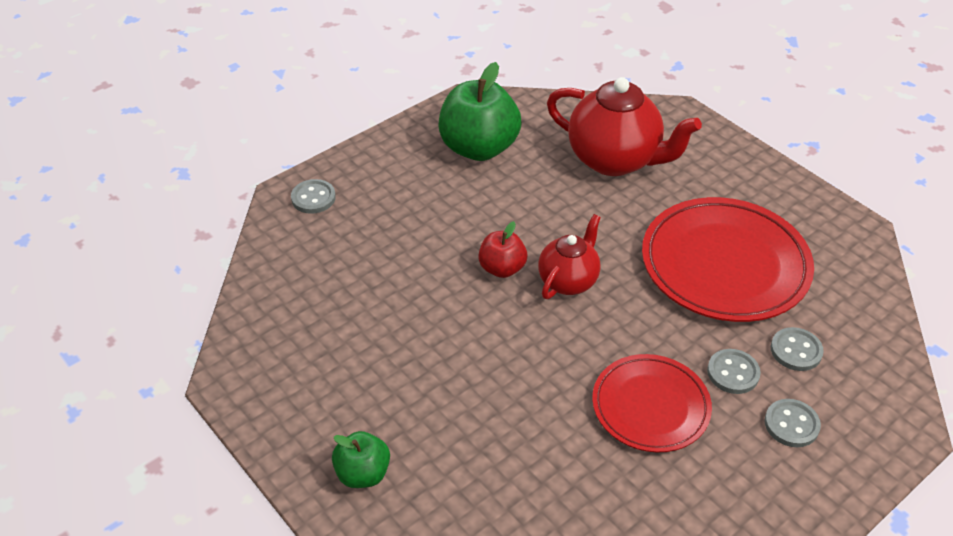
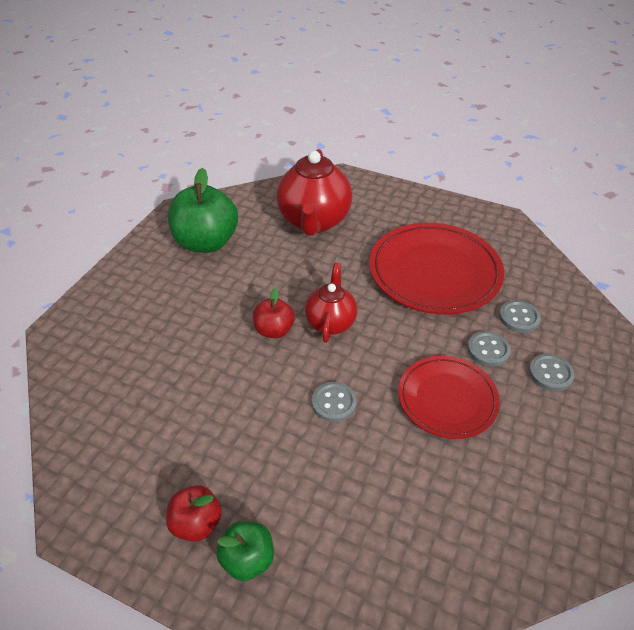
camera: 25 degrees left, 0 degrees up
grey button [291,179,336,214] -> grey button moved to [312,382,357,422]
red teapot [547,77,702,176] -> red teapot turned 90 degrees clockwise [277,149,352,236]
none -> red apple [166,485,222,542]

